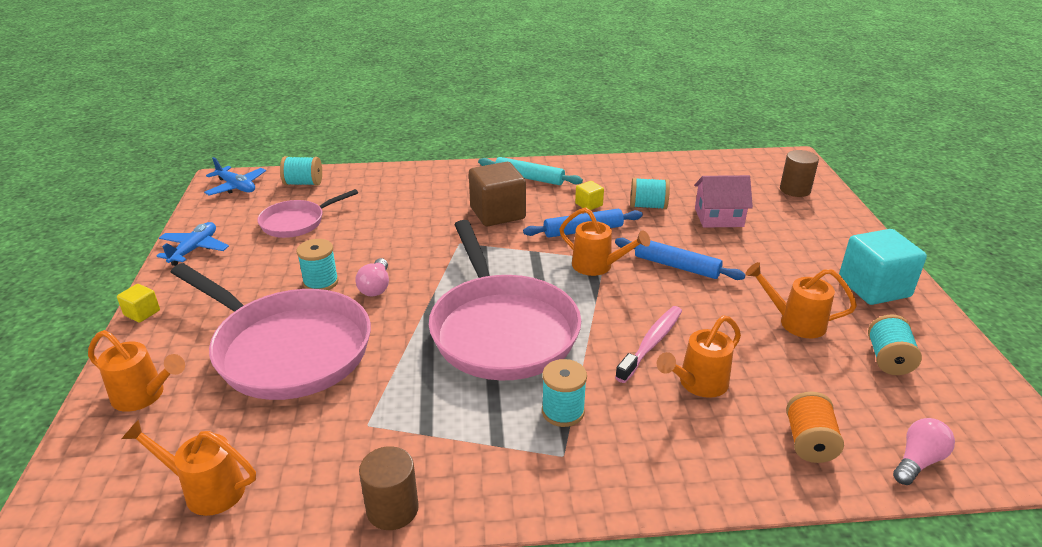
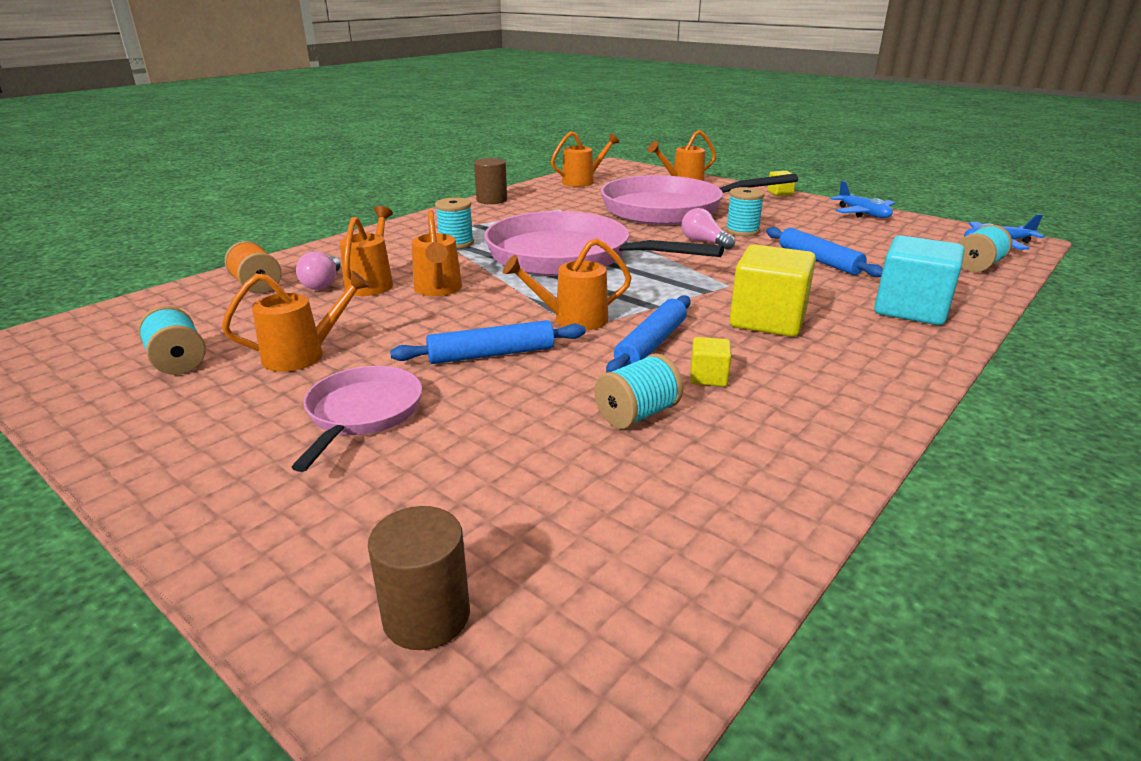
camera: 135 degrees right, 5 degrees down
pink pan [257,189,358,238] -> pink pan moved to [291,366,422,472]
brown cube [469,162,526,226] -> yellow cube [730,244,816,337]
turquoise rolling pin [478,157,583,185] -> none
pink toothbrush [615,306,682,383] -> orange watering can [411,210,462,296]
pink house [694,175,753,228] -> none
turquoise cube [839,229,927,305] -> turquoise cube moved to [874,235,964,325]
pink light bulb [893,418,955,485] -> pink light bulb moved to [296,252,341,290]
none -> blue rolling pin [766,227,883,277]

